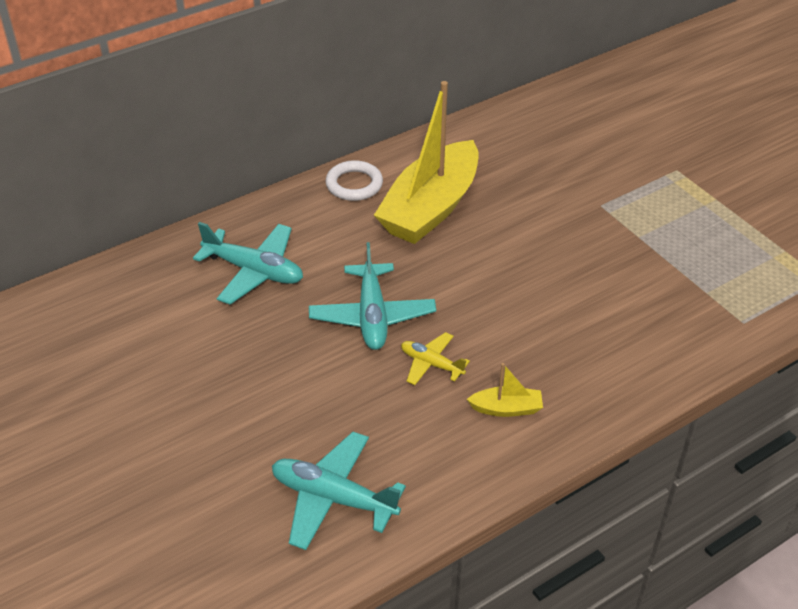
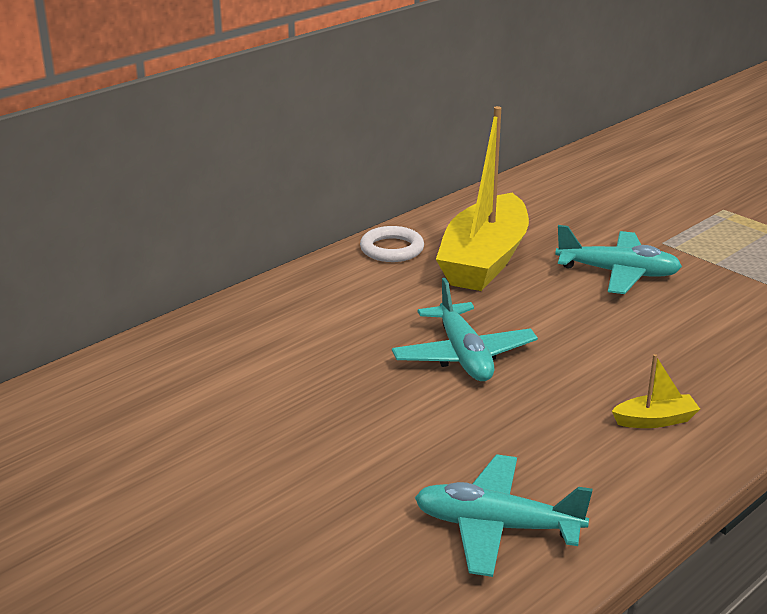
camera: 10 degrees left, 15 degrees down
turquoise plane [193,222,303,304] -> turquoise plane moved to [555,225,682,294]
yellow plane [401,332,470,385] -> none

